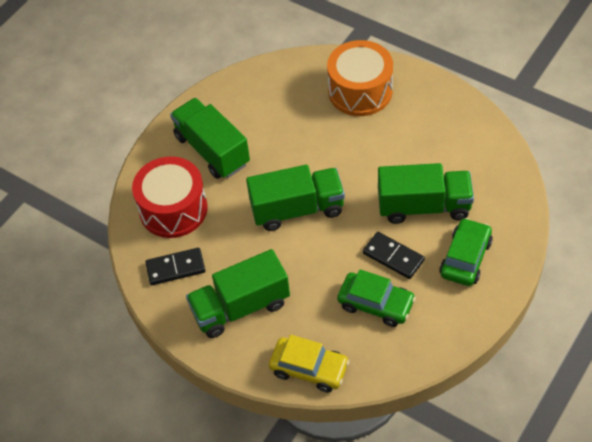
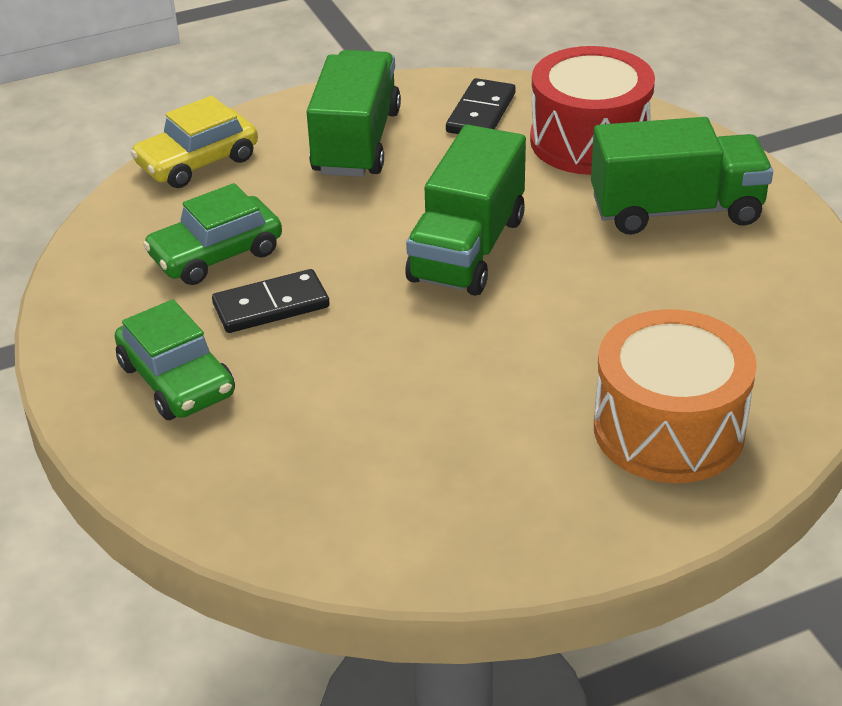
camera: 120 degrees right, 15 degrees down
green truck [378,163,474,224] -> none

